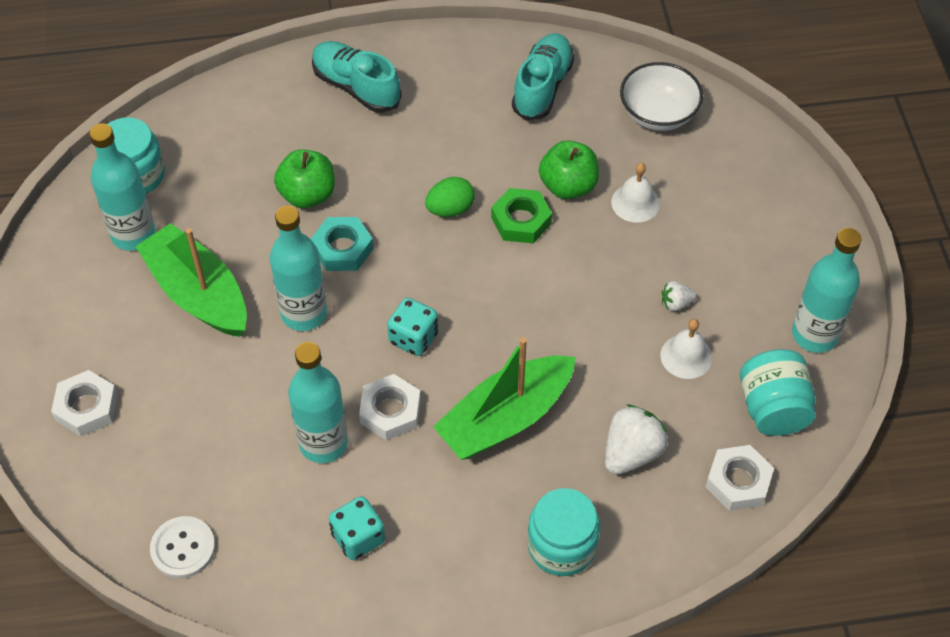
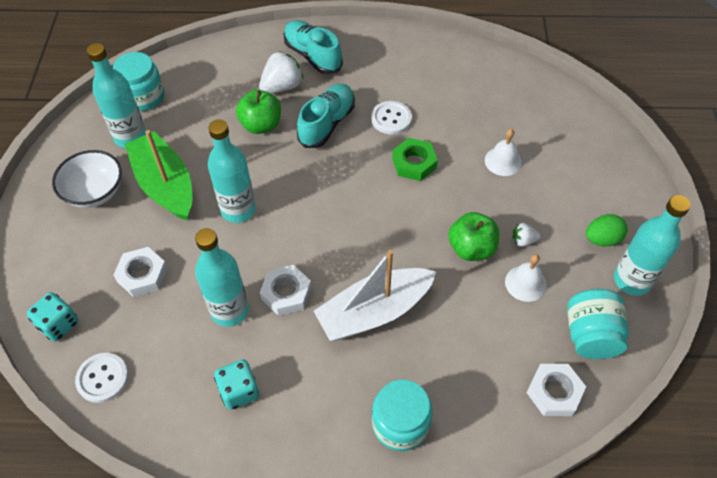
camera: 10 degrees right, 0 degrees up
white nut [51,370,118,437] -> white nut moved to [114,247,168,297]
turquoise nut [311,217,373,271] -> none
turquoise dice [387,298,438,356] -> turquoise dice moved to [27,292,79,342]
green egg [425,177,475,217] -> green egg moved to [586,214,628,247]
green boat [433,337,576,460] -> white boat [314,250,436,341]
turquoise shoe [512,33,574,121] -> turquoise shoe moved to [297,84,355,148]
green apple [539,140,599,199] -> green apple moved to [448,212,499,261]
white strawberry [605,404,668,475] -> white strawberry moved to [259,51,303,93]
white bowl [620,62,703,131] -> white bowl moved to [52,150,122,208]
none -> white button [371,101,412,135]

